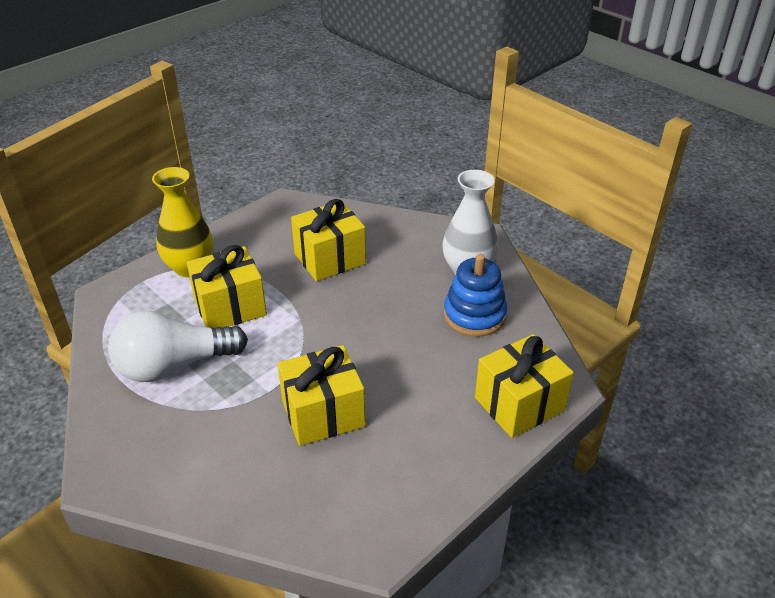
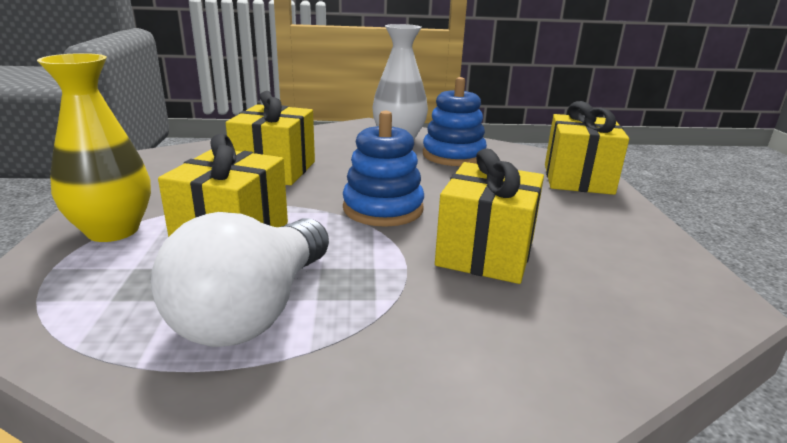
camera: 50 degrees left, 15 degrees down
none -> blue stacking toy [343,111,424,227]

